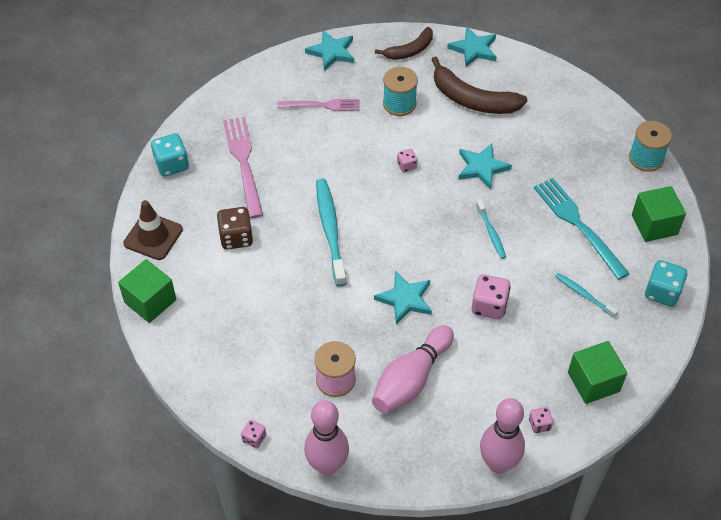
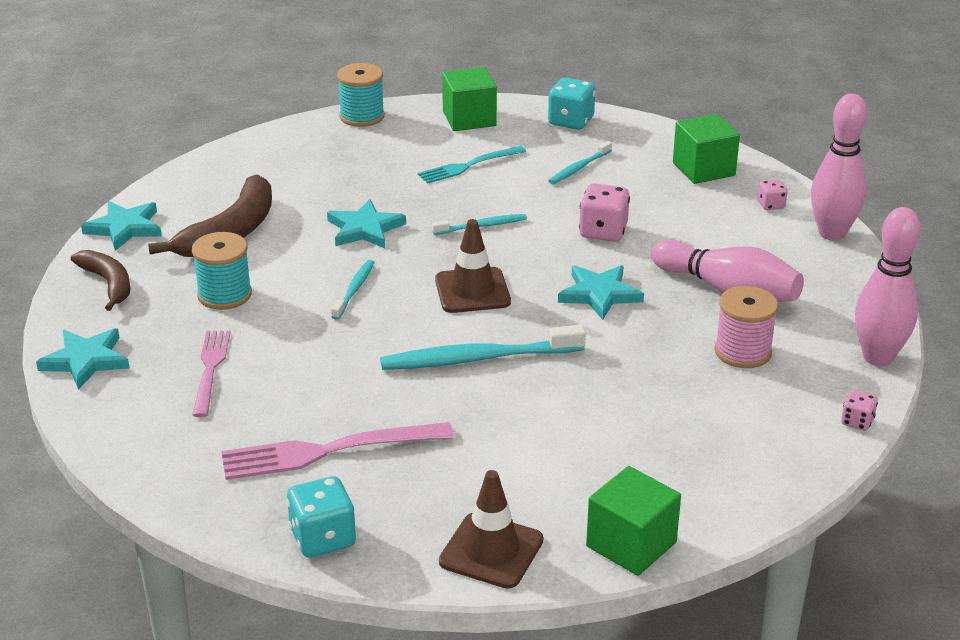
camera: 90 degrees left, 20 degrees down
brown dice [217,207,253,250] -> none
pink dice [397,149,417,172] -> turquoise toothbrush [331,260,375,320]
turquoise fork [534,178,630,280] -> turquoise fork [418,146,526,184], size x0.65
none -> brown traffic cone [435,219,511,313]

